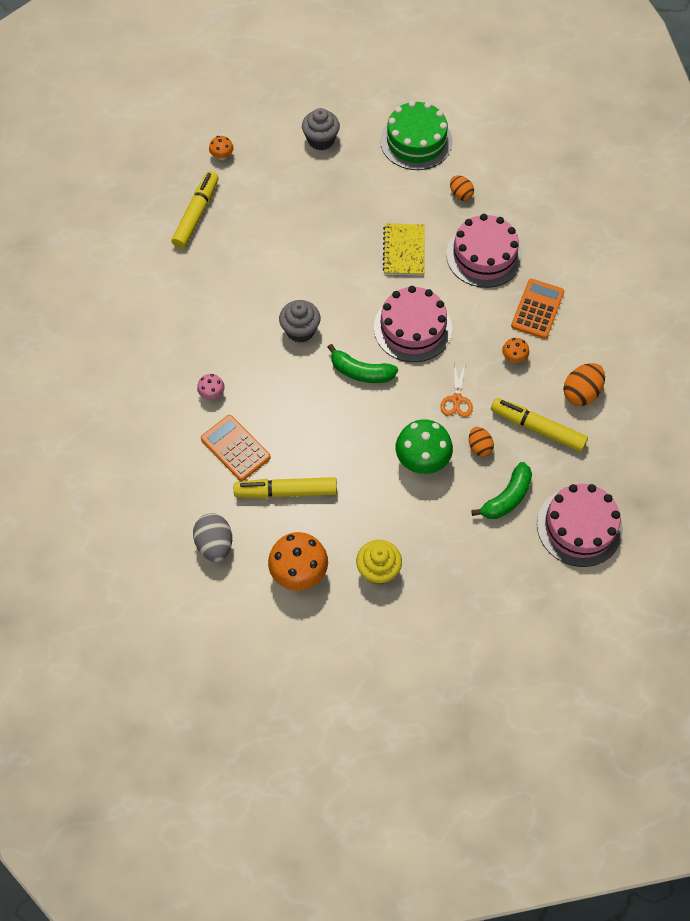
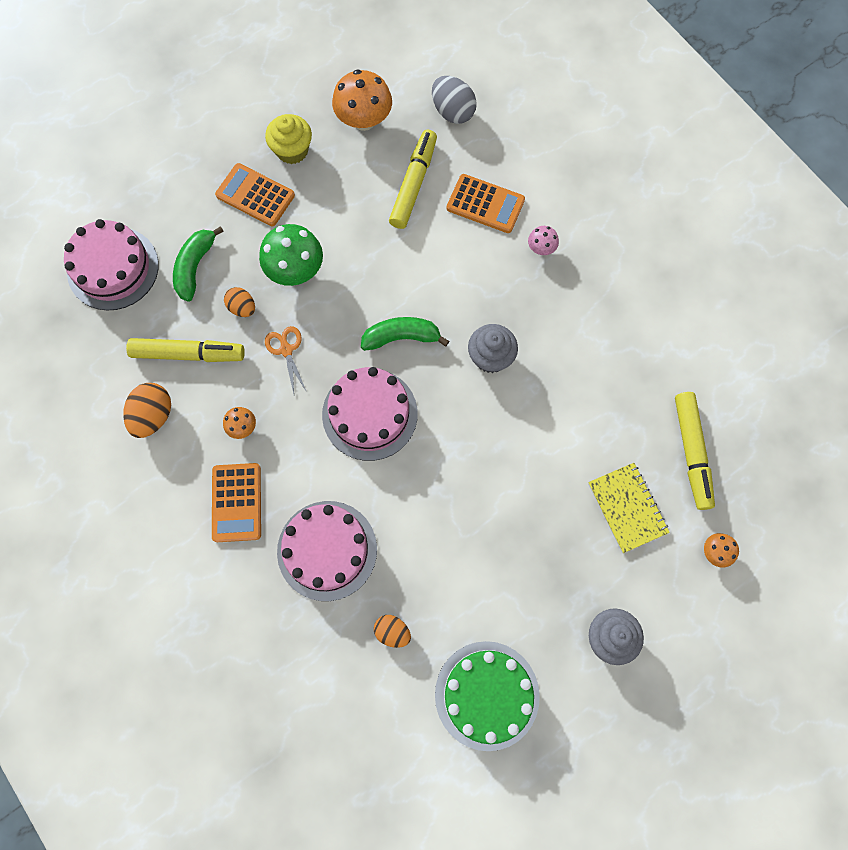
camera: 155 degrees right, 10 degrees up
yellow marker [234,477,337,499] -> yellow marker turned 45 degrees counterclockwise [389,129,437,229]
yellow notebook [382,224,424,276] -> yellow notebook moved to [588,463,670,553]
none -> orange calculator [215,163,295,226]

